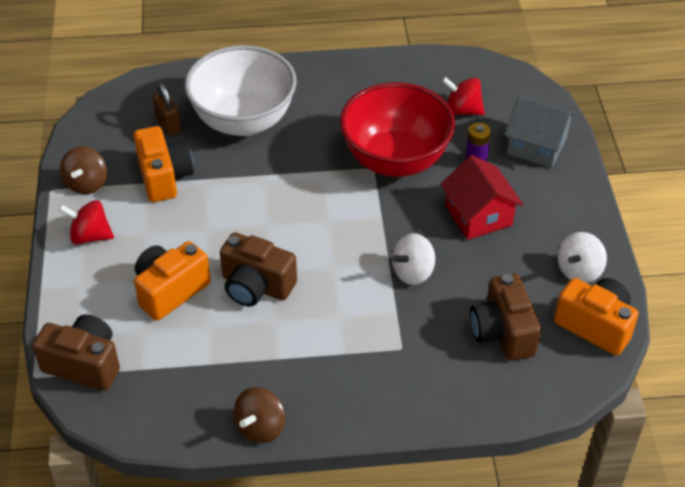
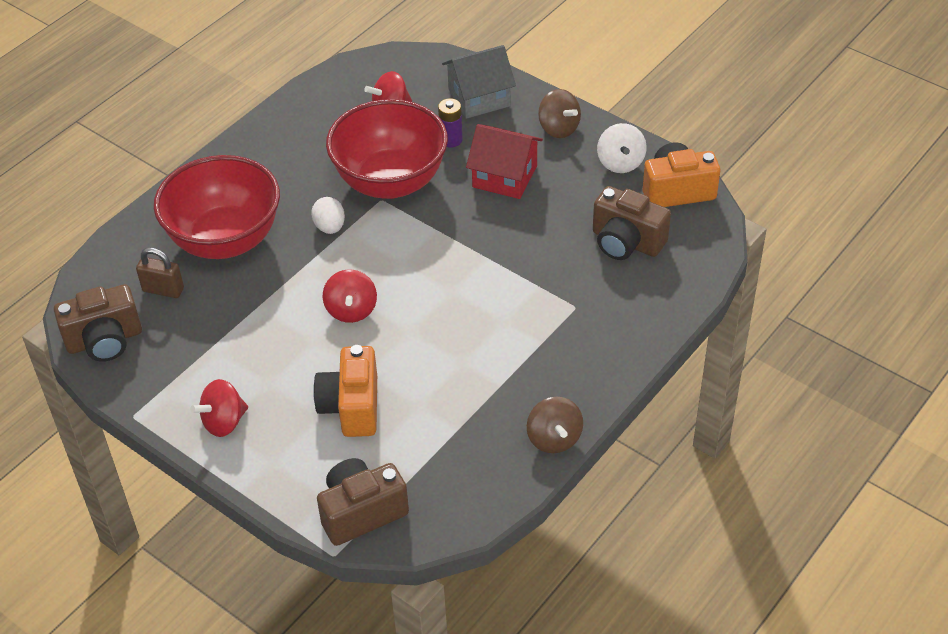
camera: 45 degrees left, 0 degrees up
brown spinning top [60,147,107,194] -> brown spinning top moved to [538,89,581,138]
orange camera [134,126,194,202] -> none
white bowl [185,45,297,136] -> red bowl [154,155,280,259]
brown camera [220,232,297,307] -> brown camera moved to [54,284,142,362]
white spinning top [392,233,435,285] -> none
none -> white egg [311,197,345,234]
none -> red spinning top [323,269,377,323]

